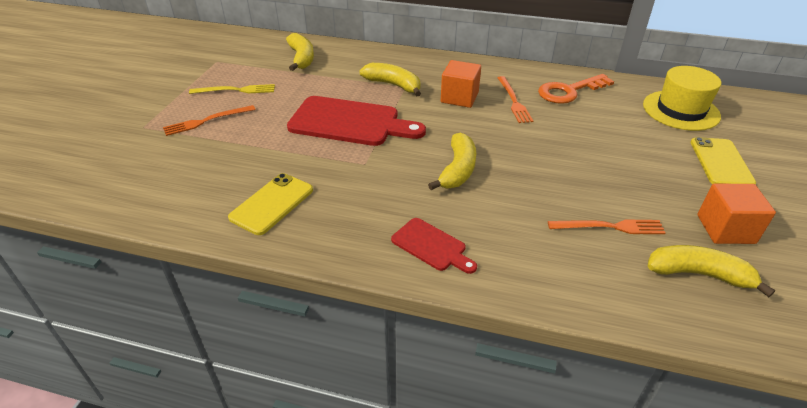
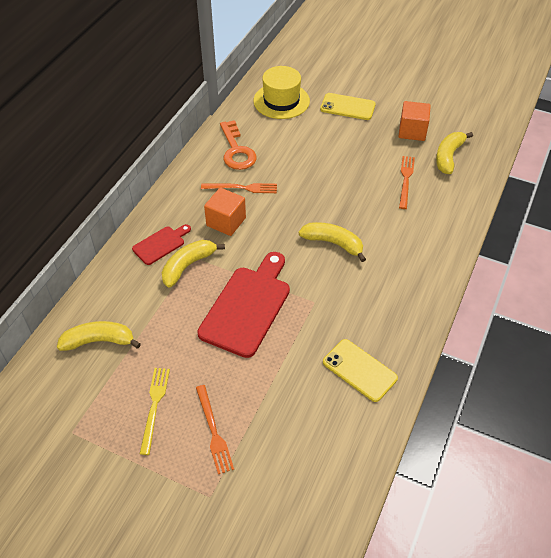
camera: 80 degrees left, 10 degrees up
red cutting board [391,218,477,274] -> red cutting board moved to [132,224,191,265]

